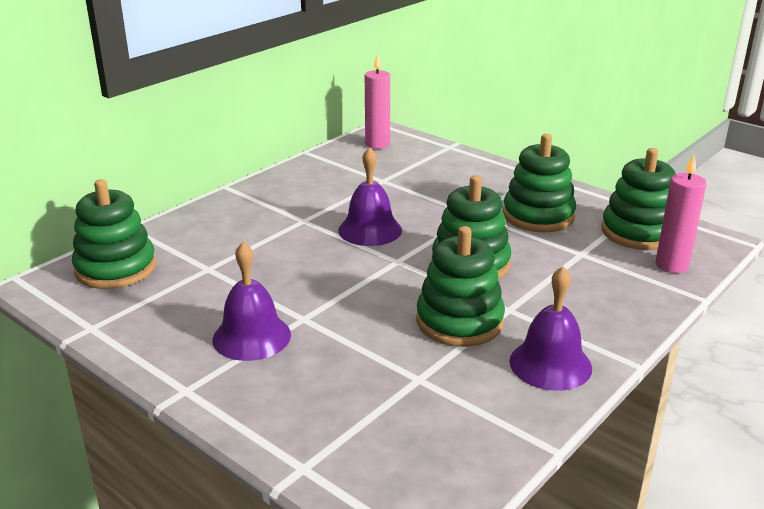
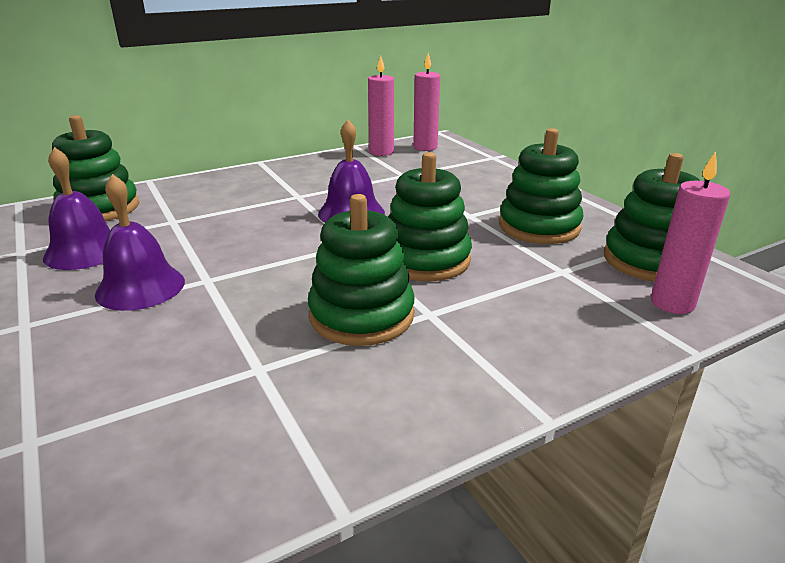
camera: 20 degrees right, 0 degrees up
purple bell [509,266,592,391] -> purple bell moved to [43,147,110,270]
none -> pink candle [368,56,394,156]

